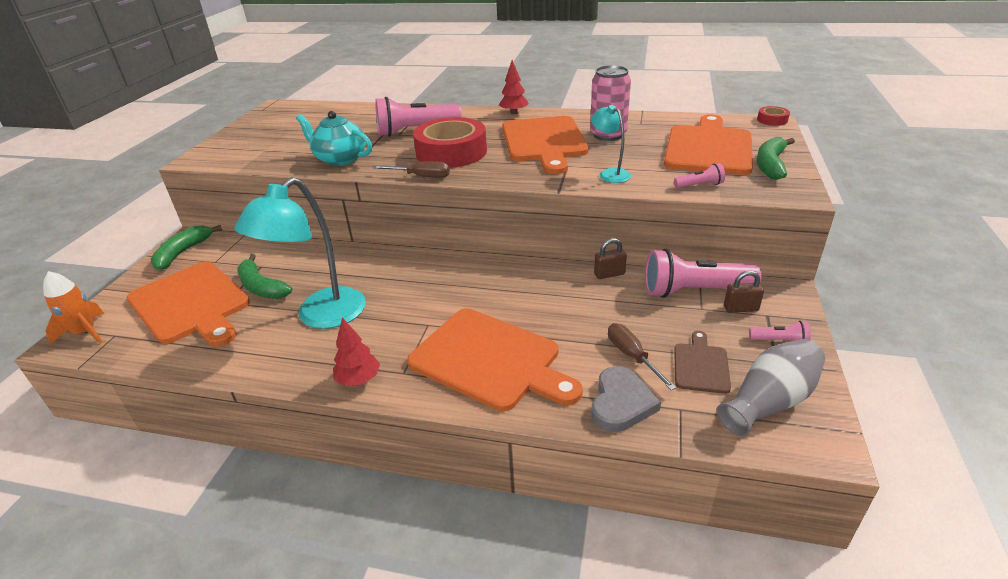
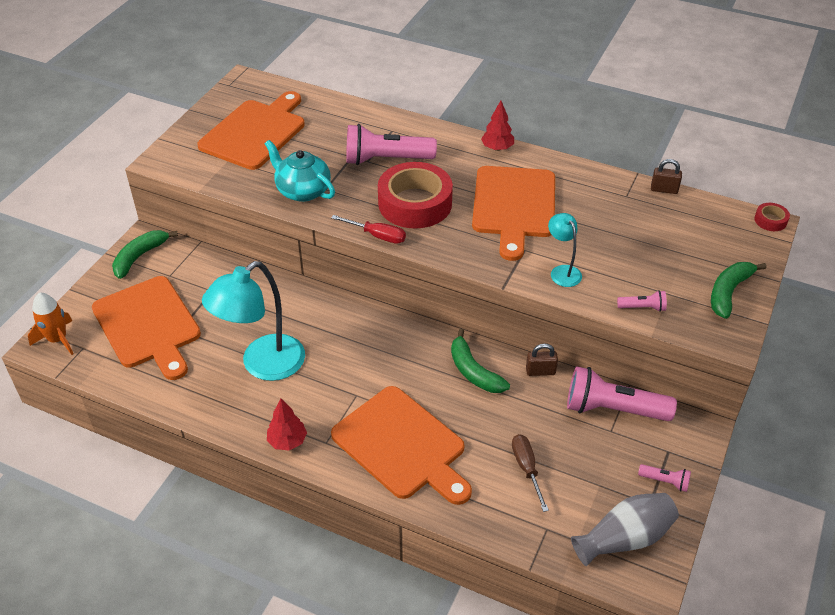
camera: 10 degrees right, 10 degrees up
green banana [238,254,292,299] -> green banana moved to [451,329,510,393]
brown screwdriver [372,161,450,178] -> red screwdriver [331,215,406,244]
pink can [590,65,631,141] -> none
grey heart [591,366,661,432] -> none
orange cutting board [664,115,753,175] -> orange cutting board moved to [197,91,305,170]
brown cutting board [674,331,731,394] -> none
brown padlock [724,270,764,312] -> brown padlock moved to [651,159,682,194]

